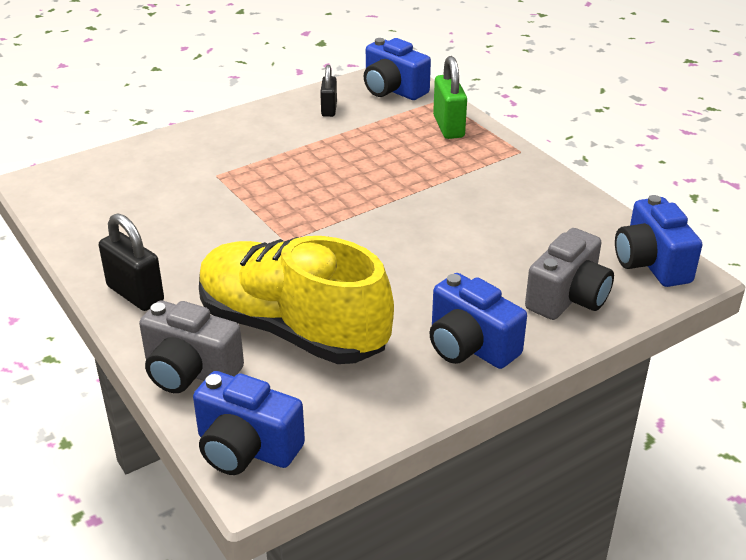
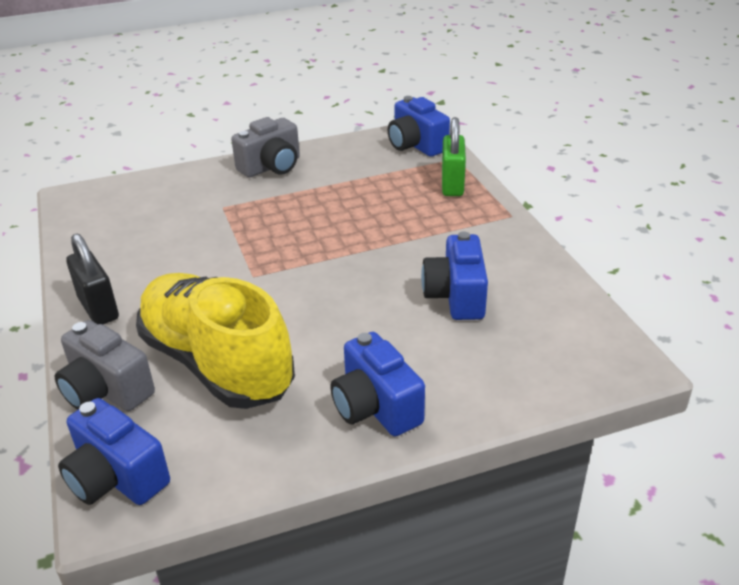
camera: 15 degrees right, 0 degrees up
black padlock [320,65,337,117] -> none
grey camera [525,228,614,320] -> grey camera moved to [231,117,300,177]
blue camera [615,195,702,287] -> blue camera moved to [421,231,488,320]

